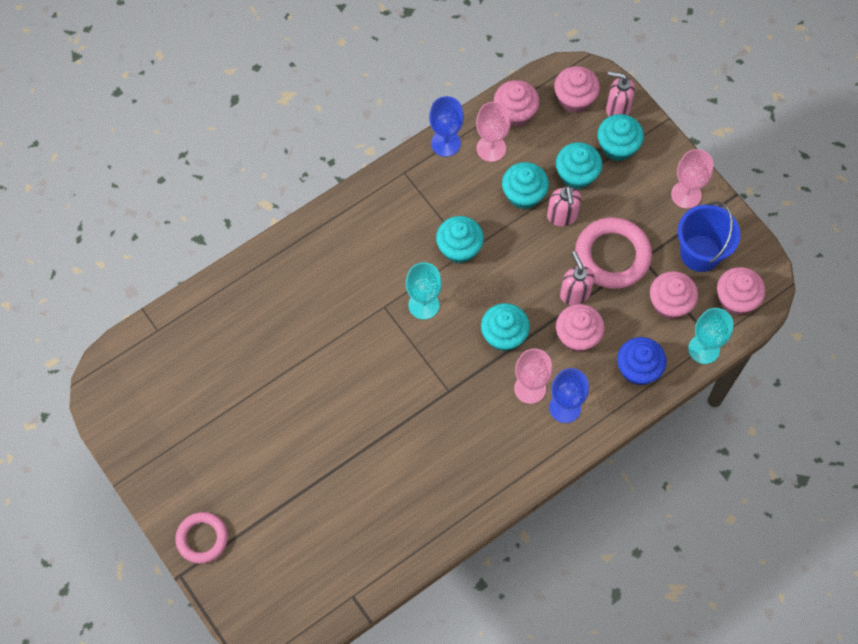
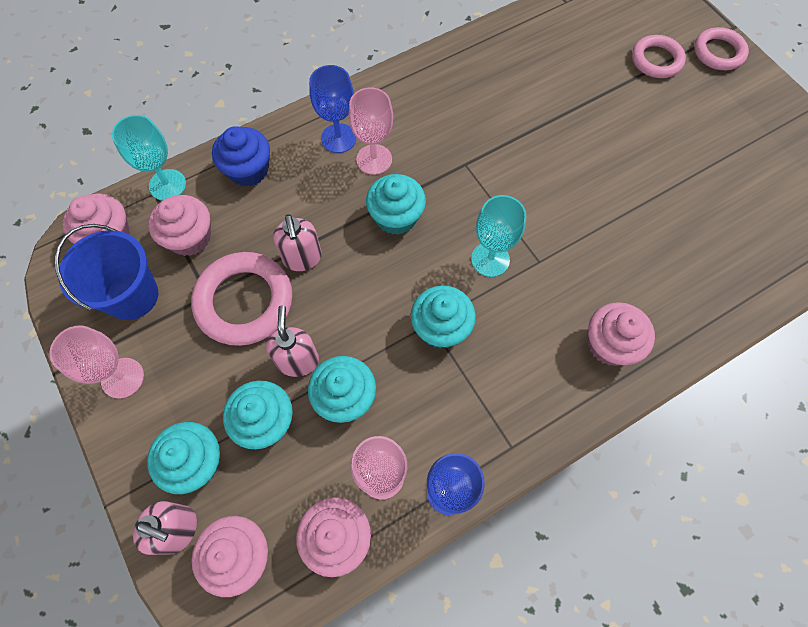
camera: 175 degrees left, 0 degrees up
pink cupcake [556,304,605,352] -> pink cupcake moved to [588,302,655,366]
none -> pink ring [632,35,686,78]

